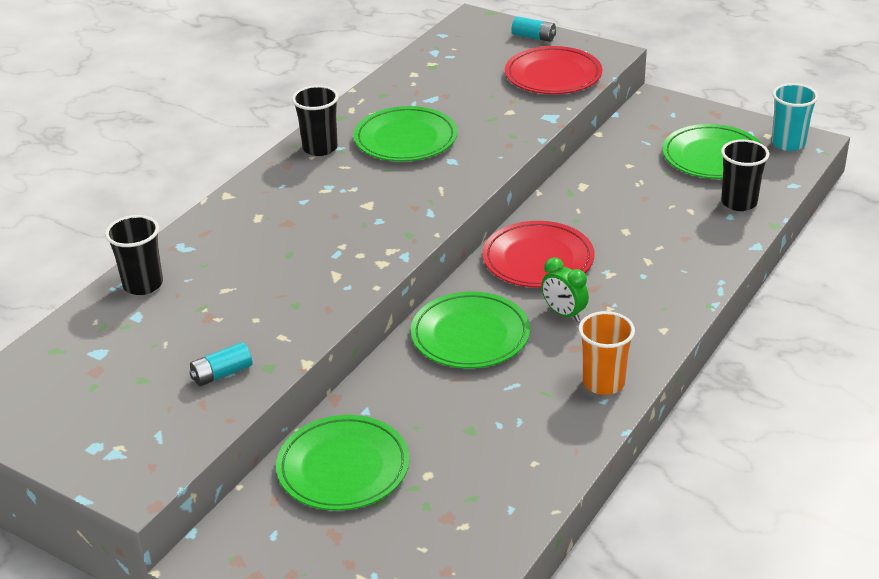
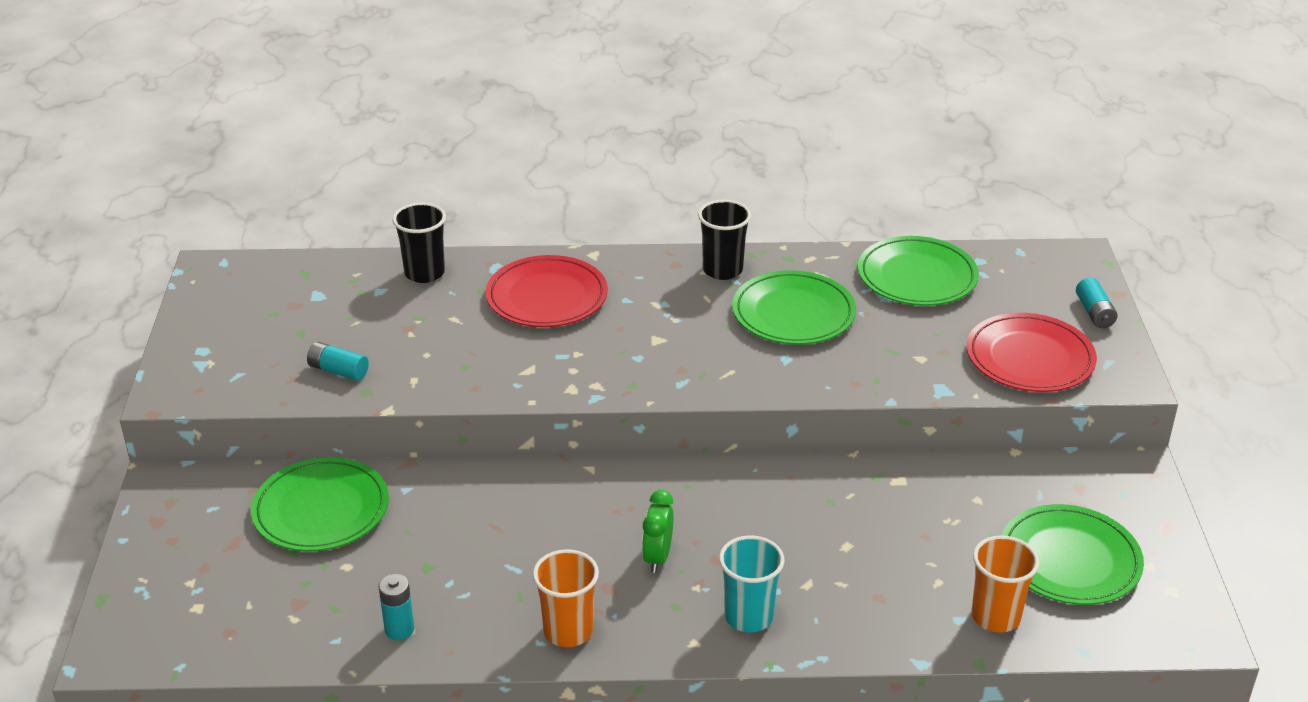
camera: 55 degrees right, 0 degrees up
green plate [411,292,530,368] -> green plate moved to [858,236,979,306]
red plate [483,221,595,288] -> red plate moved to [486,255,608,327]
black cup [721,139,769,211] -> orange cup [971,535,1039,633]
turquoise cup [772,83,818,151] -> turquoise cup moved to [719,536,785,632]
none -> turquoise battery [379,574,414,640]

